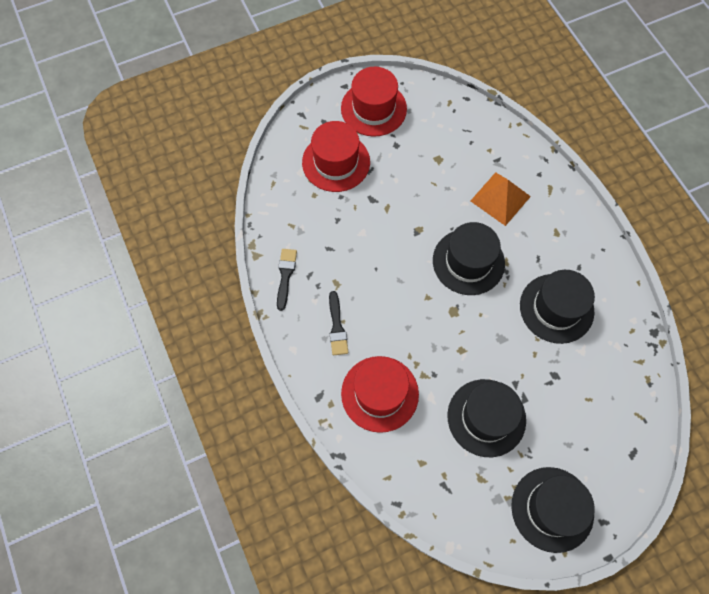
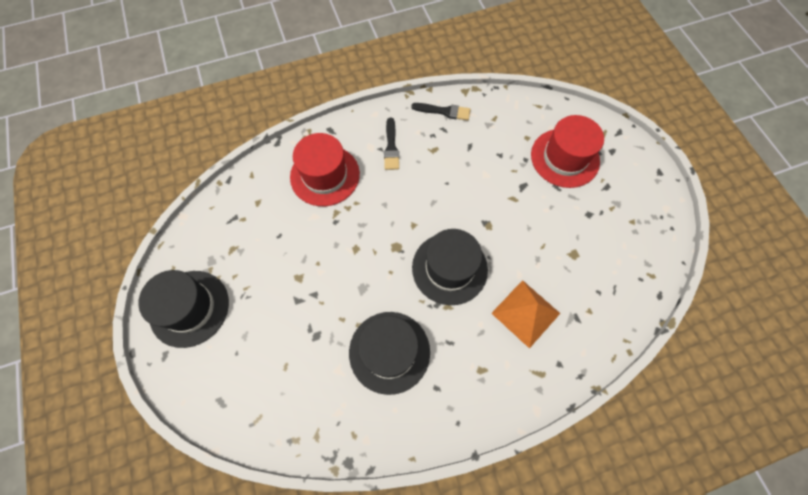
camera: 95 degrees right, 0 degrees up
black brush [329,291,348,355] -> black brush turned 90 degrees counterclockwise [384,118,399,170]
red hat [341,67,407,137] -> none
black hat [448,379,526,457] -> none

